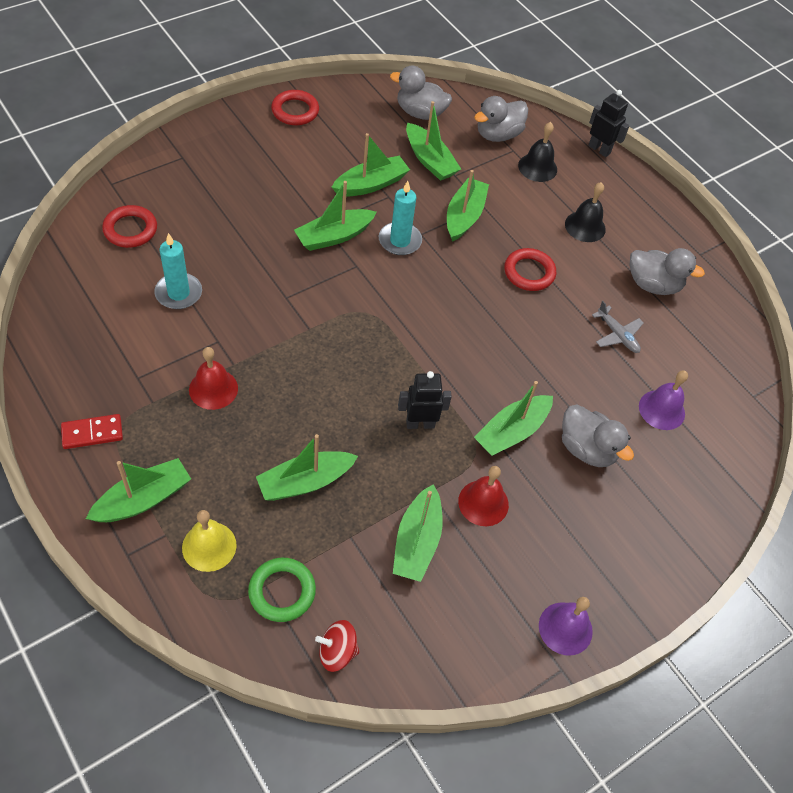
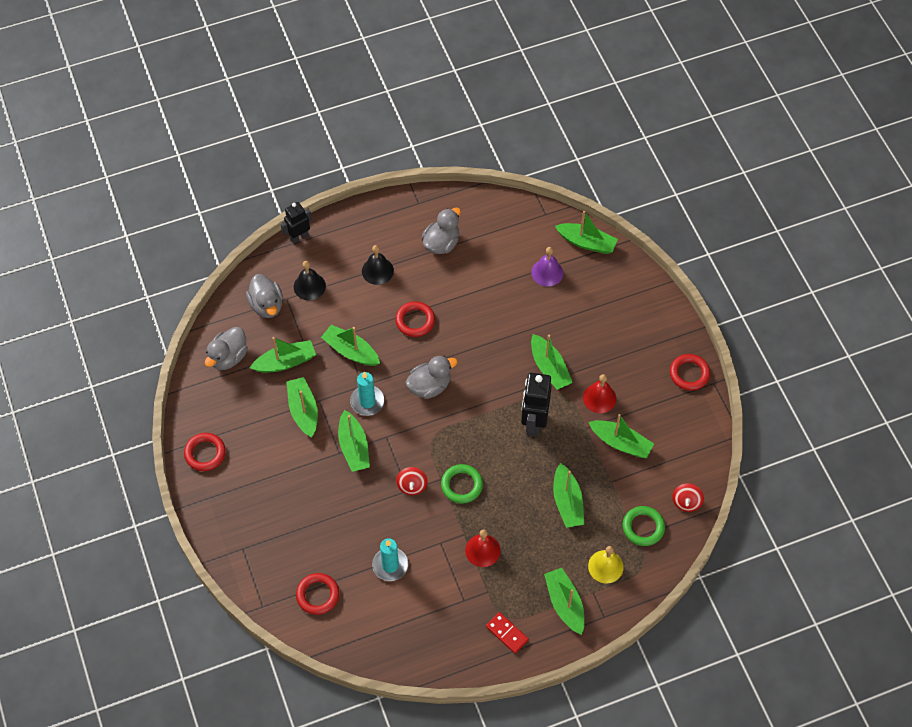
camera: 70 degrees left, 5 degrees up
red domino [61,414,123,449] -> red domino turned 45 degrees counterclockwise [486,612,529,654]
black robot [398,371,452,429] -> black robot [521,373,552,437], size x1.55
purple bell [539,597,593,656] -> red ring [670,354,710,391]
grey duck [562,405,634,467] -> grey duck moved to [405,355,458,399]
grey plane [592,301,644,353] -> none
none -> red spinning top [396,467,428,495]
none -> green ring [441,464,483,503]
none -> green boat [555,211,618,254]

